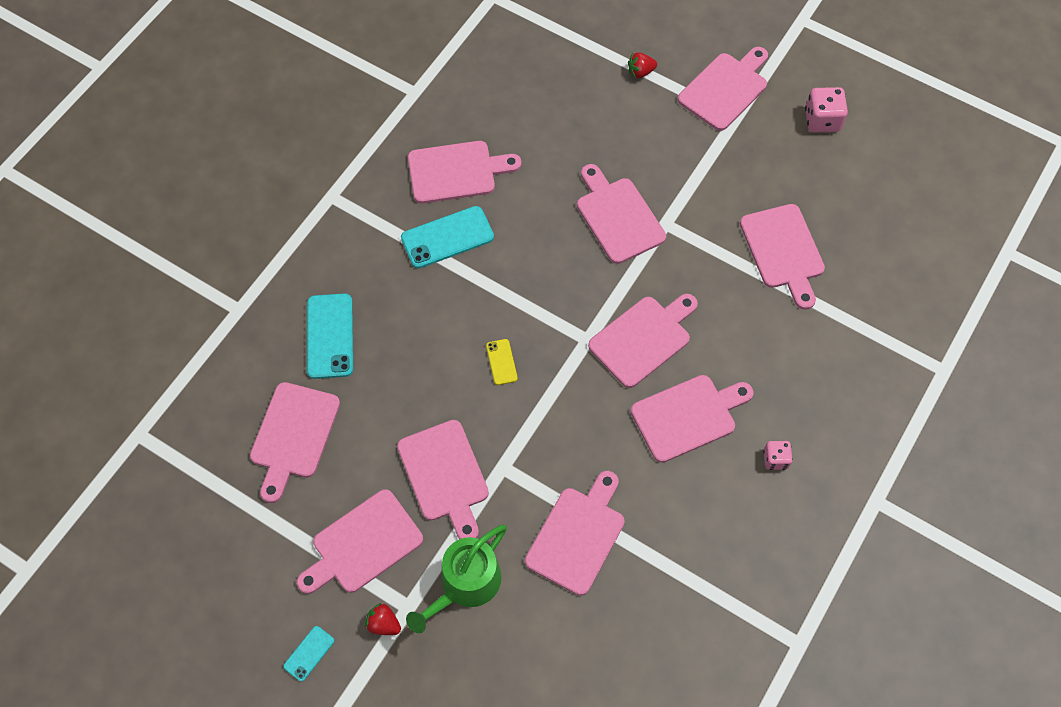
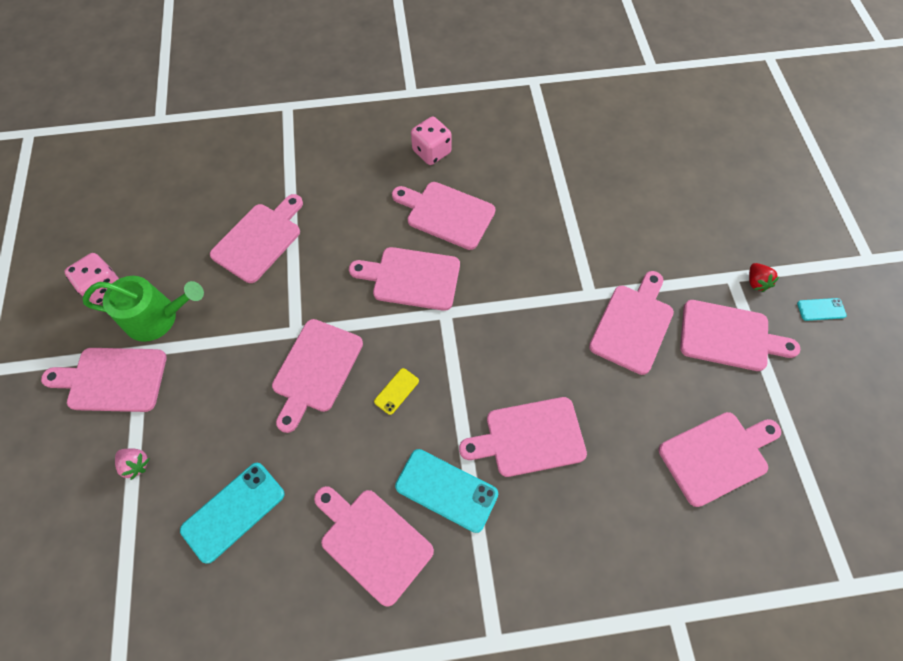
camera: 130 degrees left, 0 degrees up
turquoise phone [307,293,353,379] -> turquoise phone moved to [180,463,284,564]
green watering can [406,525,507,633] -> green watering can moved to [83,276,204,342]
yellow phone [486,339,518,385] -> yellow phone moved to [374,368,419,415]
pink cutting board [525,471,625,596] -> pink cutting board moved to [459,397,587,477]
red strawberry [628,52,657,78] -> pink strawberry [115,448,150,480]
pink dice [763,441,793,470] -> pink dice [411,116,452,165], size x1.61

